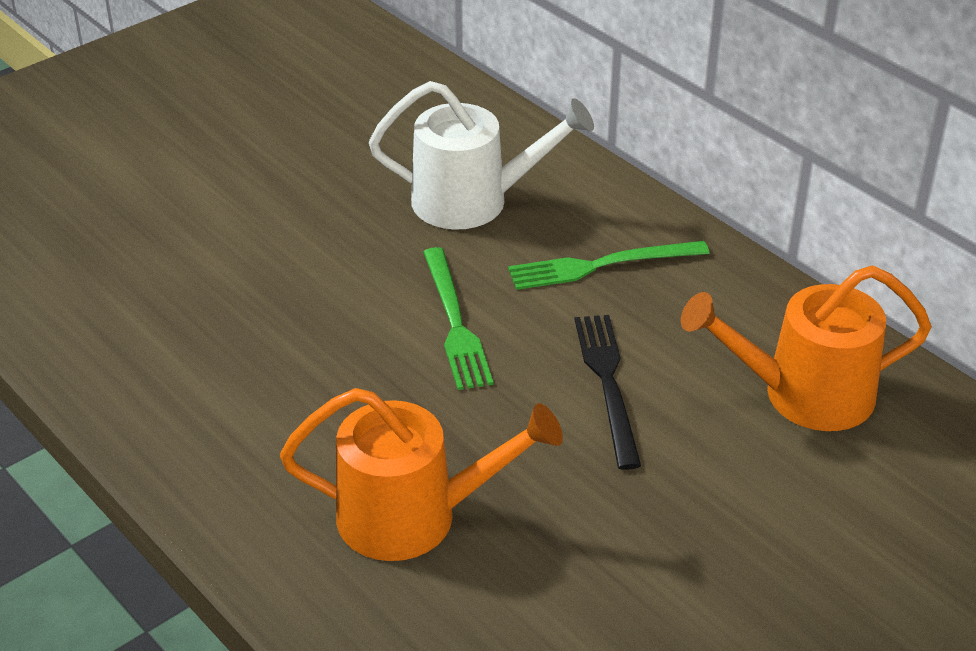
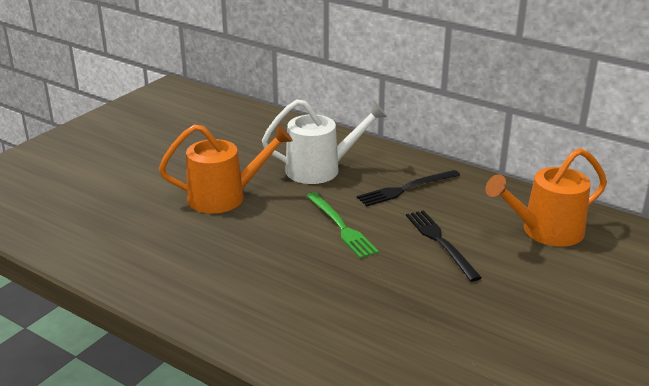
camera: 15 degrees left, 10 degrees down
orange watering can [280,388,563,561] -> orange watering can moved to [159,125,293,213]
green fork [508,241,710,290] -> black fork [357,170,460,207]

